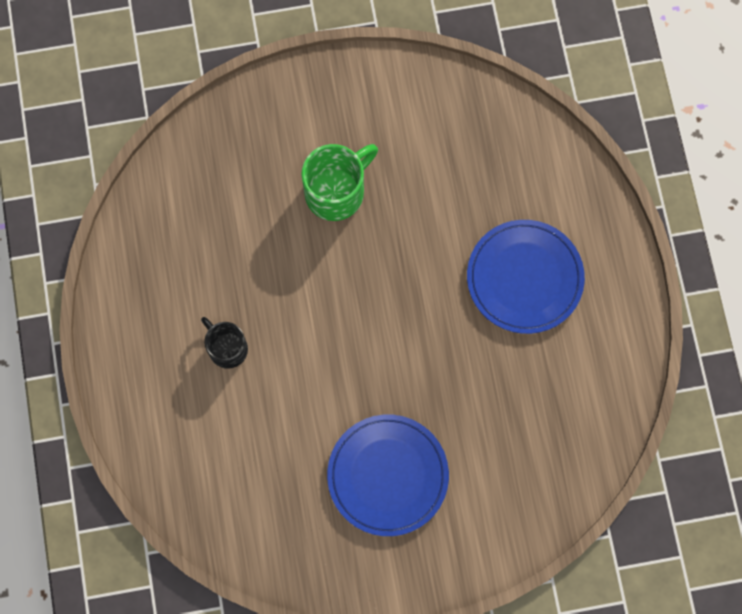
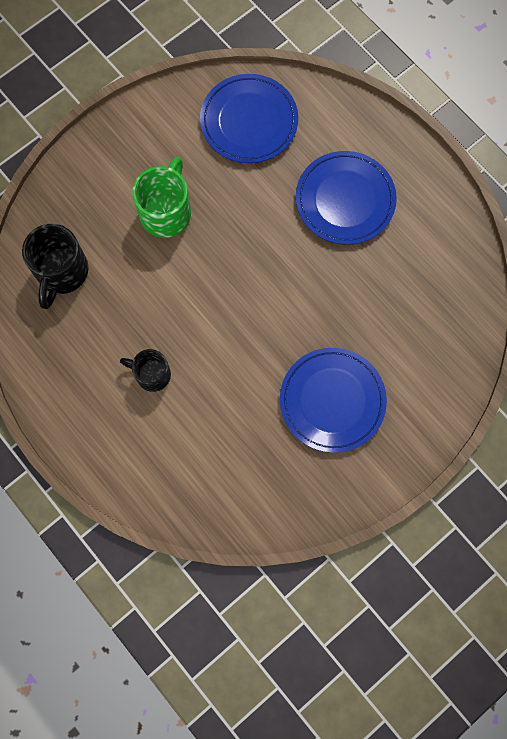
camera: 30 degrees left, 0 degrees up
none -> black mug [22,224,89,309]
none -> blue plate [200,74,298,163]

